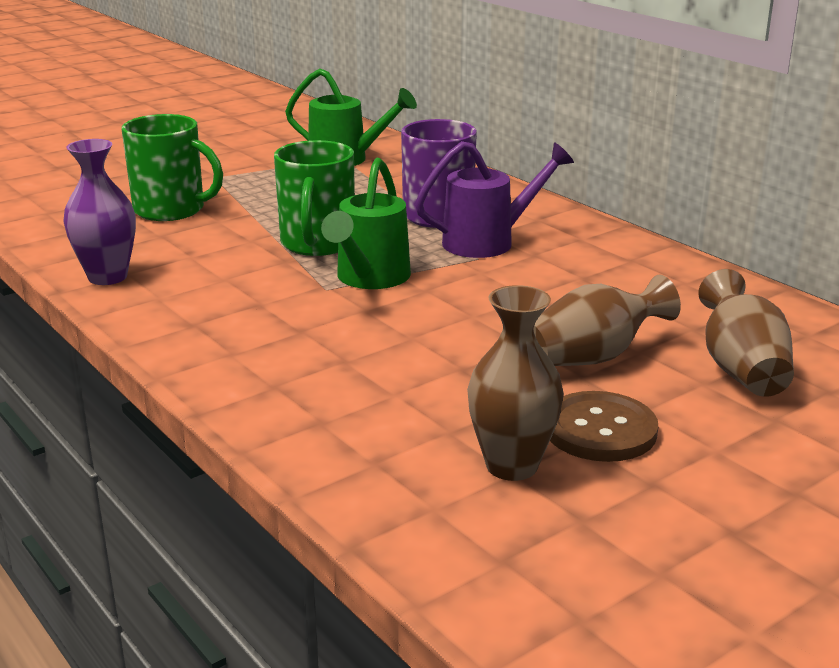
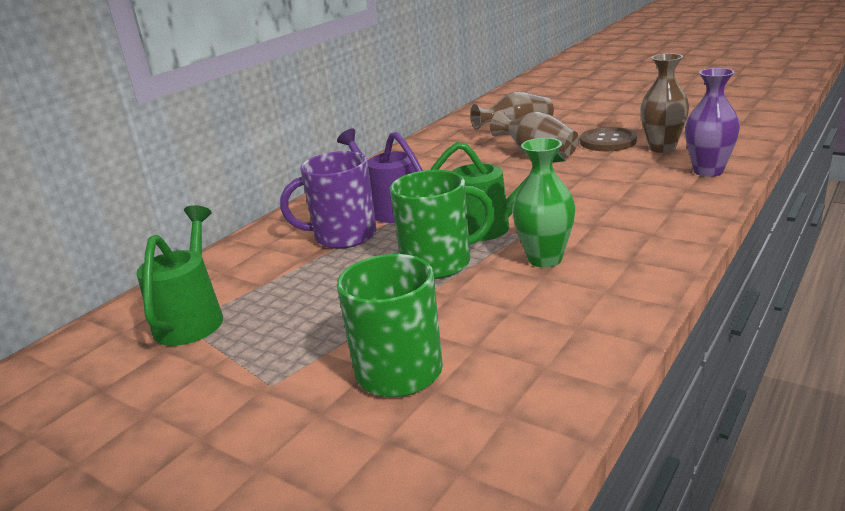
camera: 105 degrees left, 0 degrees up
purple vase [63,139,136,285] -> purple vase moved to [685,68,740,177]
none -> green vase [512,138,575,267]

